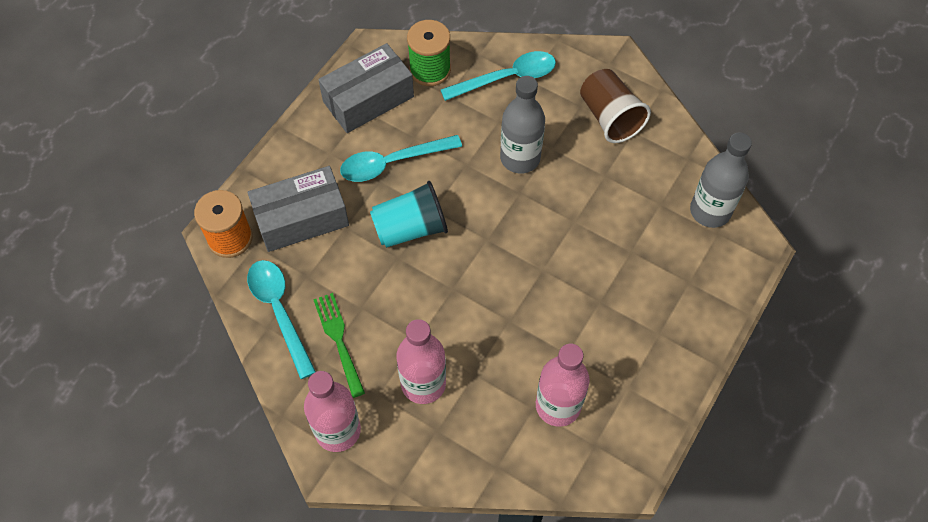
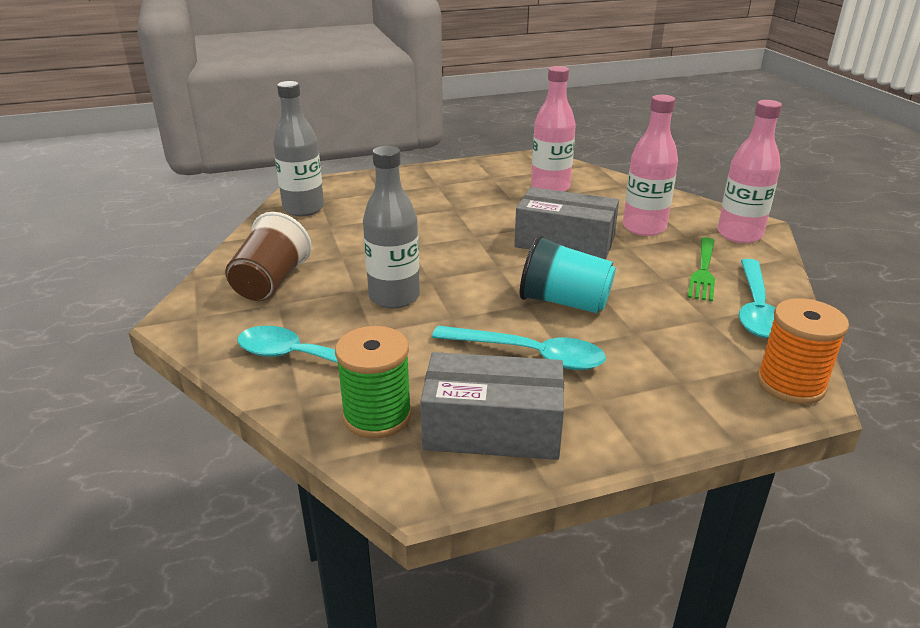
camera: 140 degrees left, 30 degrees down
grey box [247,166,349,252] -> grey box moved to [514,187,619,260]

